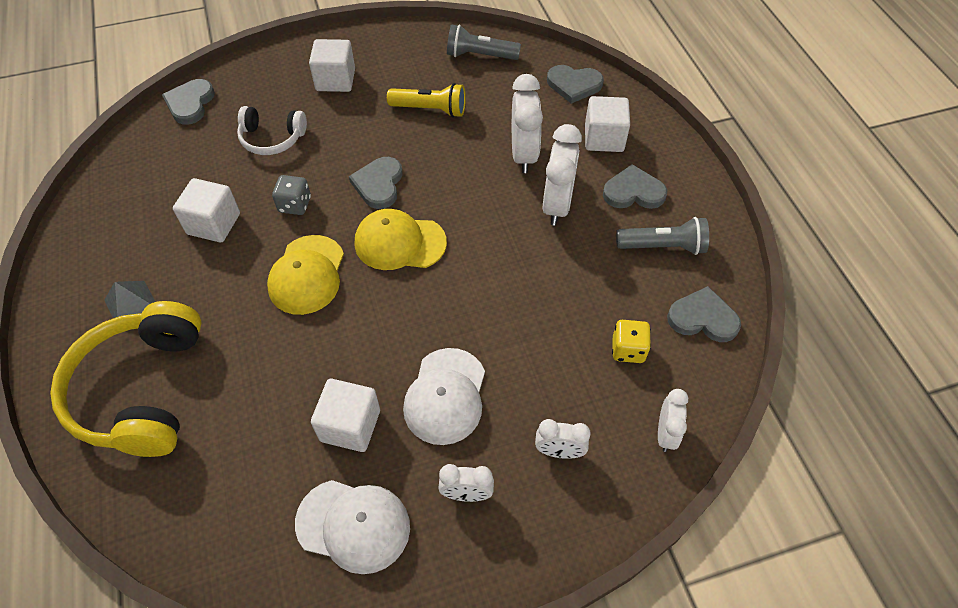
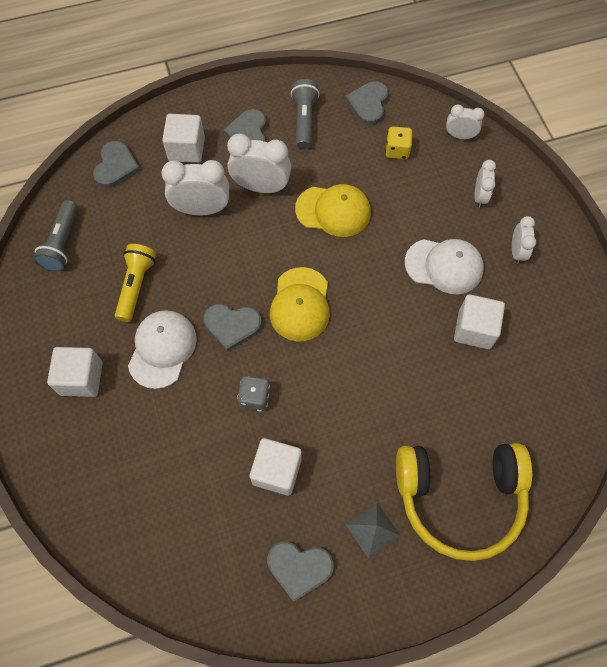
camera: 90 degrees left, 10 degrees up
grey heart [162,79,215,125] -> grey heart moved to [267,541,334,602]
white headphones [237,106,307,155] -> none
yellow cap [267,235,344,315] -> yellow cap moved to [295,184,371,237]
white cap [295,480,410,574] -> white cap moved to [128,310,197,389]

